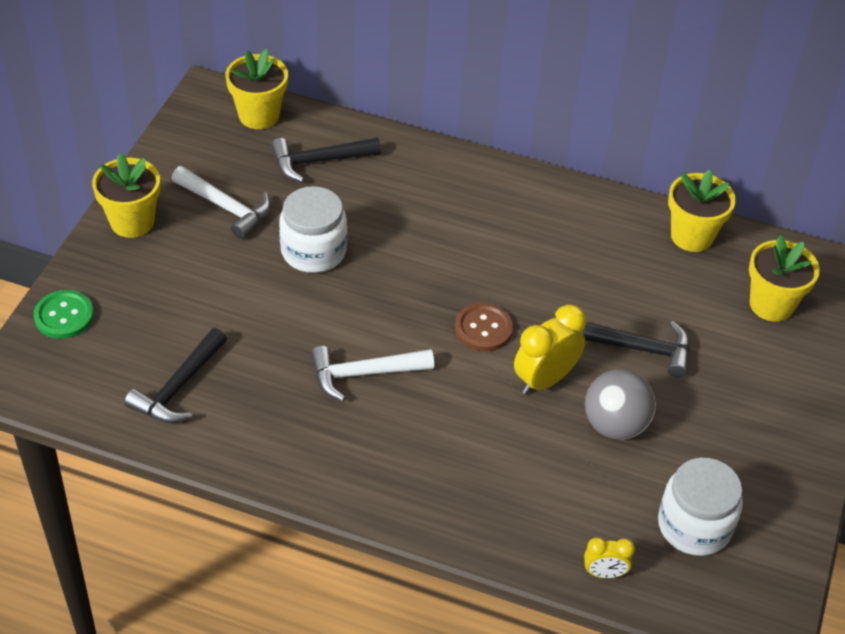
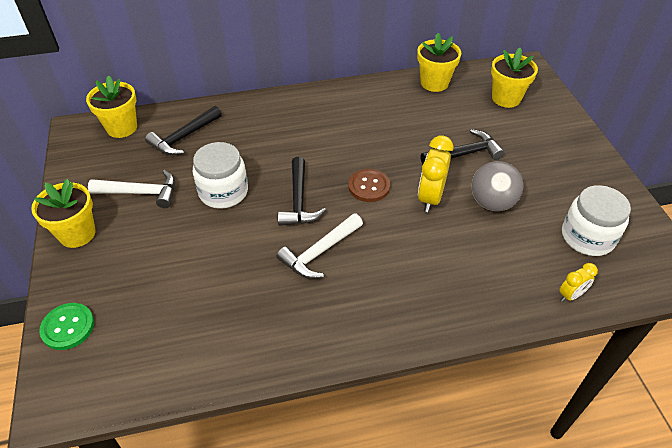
camera: 30 degrees left, 0 degrees up
black hammer [124,328,227,423] -> black hammer moved to [278,157,326,226]

